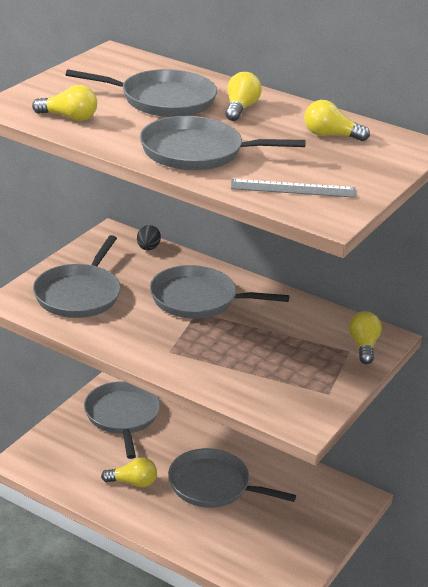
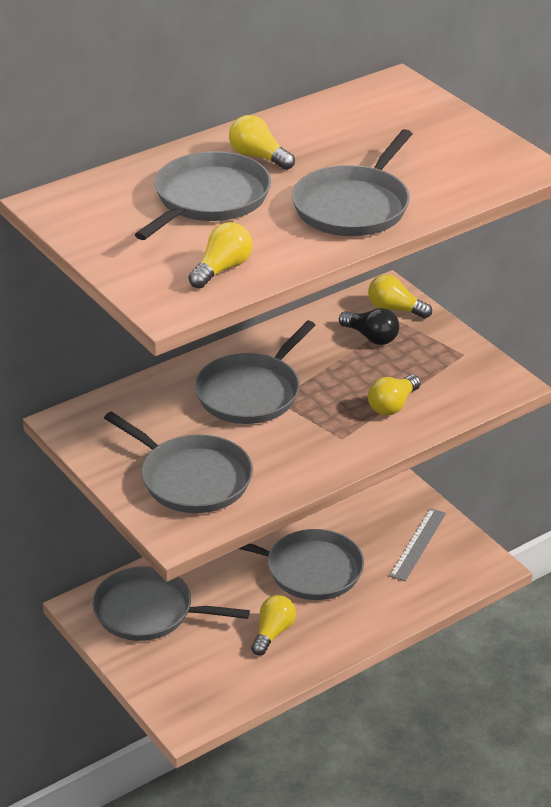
camera: 65 degrees left, 5 degrees up
black egg [137,225,161,250] -> none
grey pan [168,448,296,508] -> grey pan turned 120 degrees counterclockwise [239,529,364,600]
grey ruler [231,179,356,198] -> grey ruler moved to [389,508,446,581]
yellow light bulb [304,100,370,141] -> yellow light bulb moved to [368,375,421,415]
none -> black light bulb [339,308,399,345]

